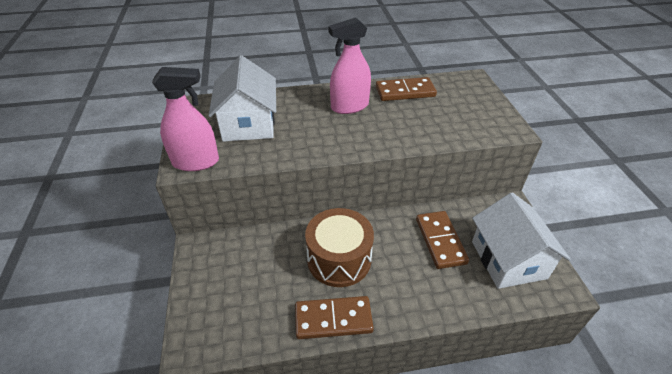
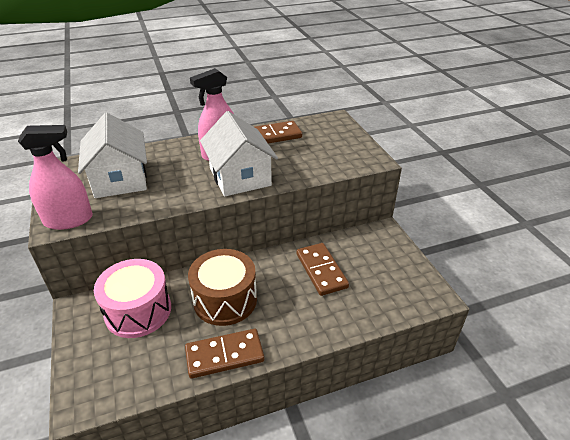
camera: 10 degrees left, 5 degrees down
white house [472,193,571,289] -> white house moved to [200,111,278,197]
none -> pink drum [94,259,171,338]

